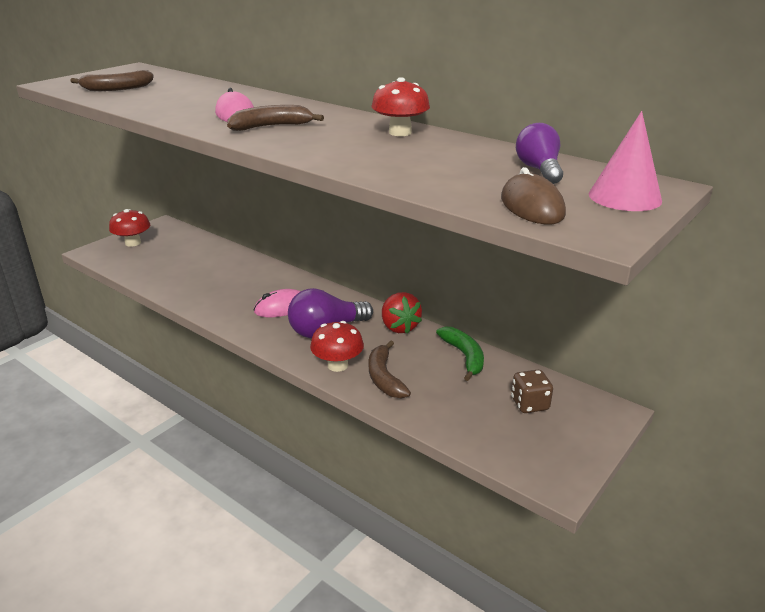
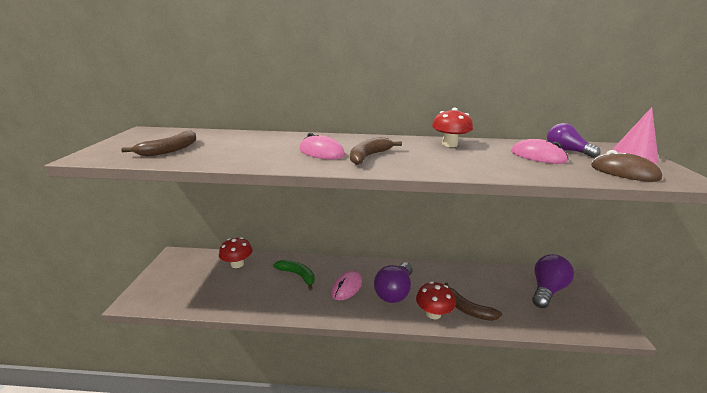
camera: 35 degrees left, 5 degrees down
red mushroom [109,209,150,247] -> red mushroom moved to [219,237,252,268]
red strawberry [382,292,422,334] -> none
green banana [436,327,484,381] -> green banana moved to [273,260,315,291]
brown dice [511,370,553,413] -> purple light bulb [532,254,574,308]
none -> pink mouse [511,139,569,164]

